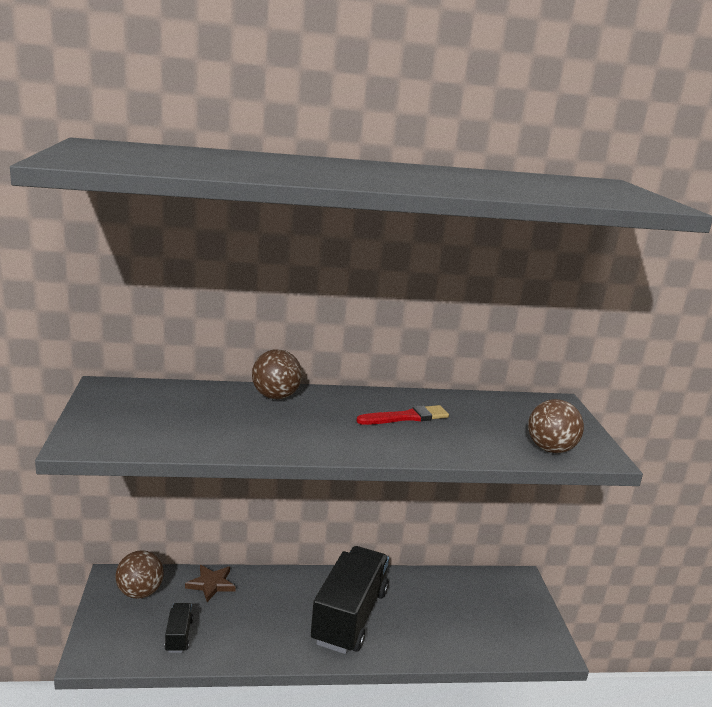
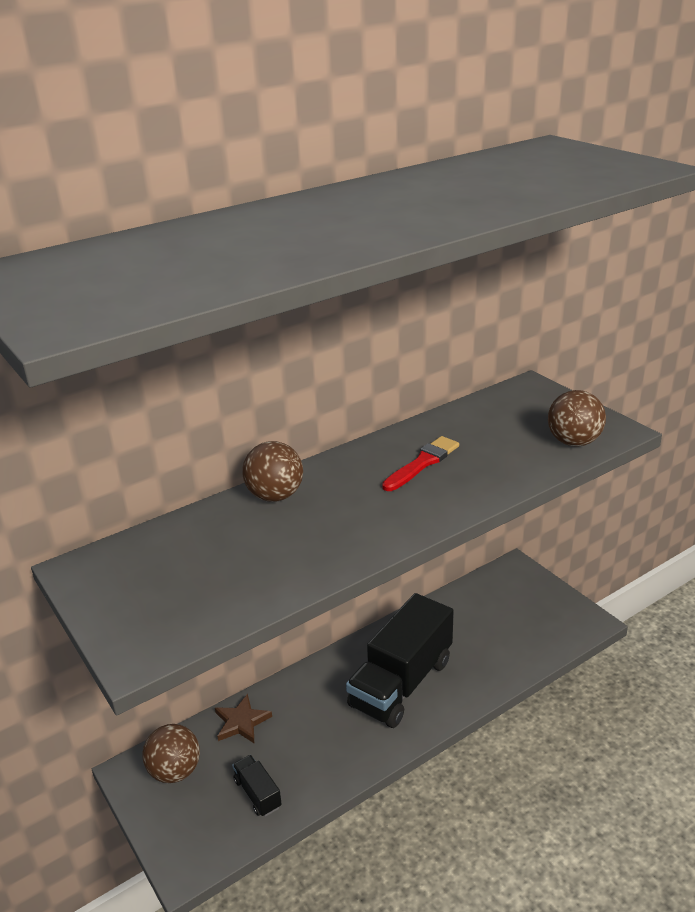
camera: 25 degrees left, 10 degrees up
black truck [311,546,389,654] -> black truck turned 135 degrees counterclockwise [346,593,454,728]

